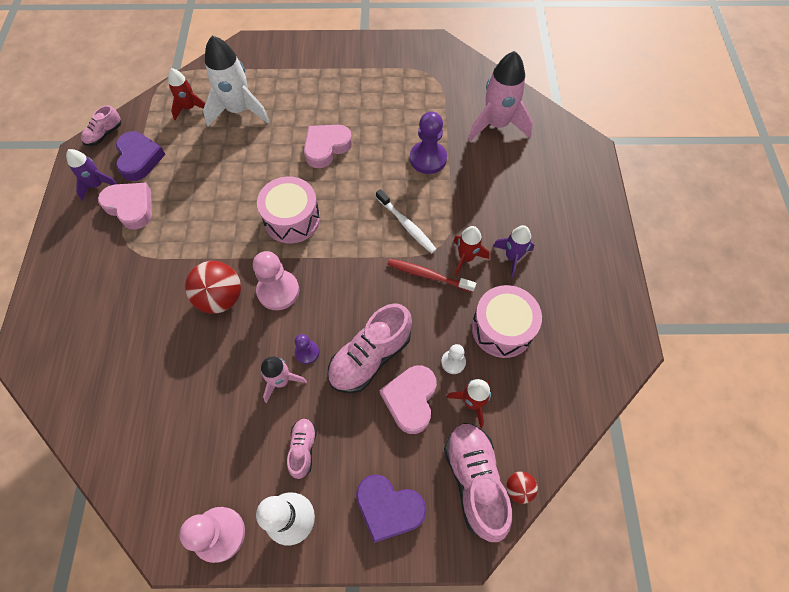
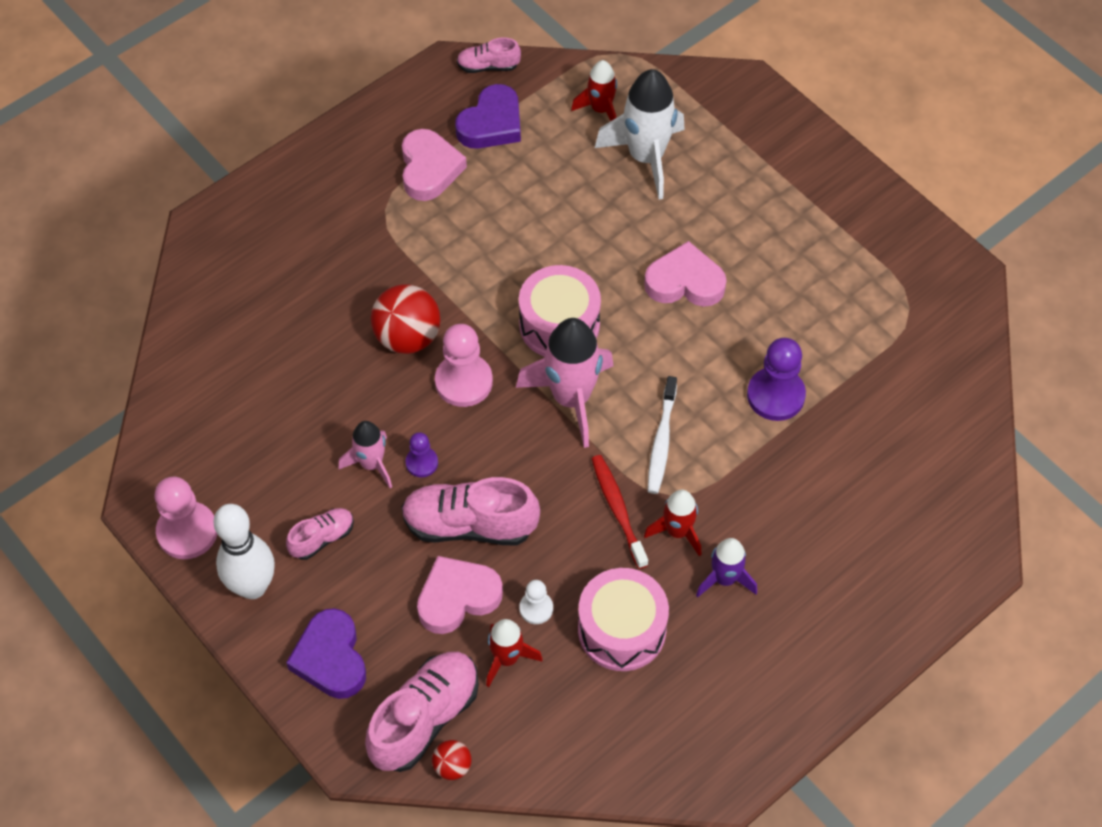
camera: 50 degrees right, 5 degrees down
purple rocket [66,149,118,201] -> none
pink rocket [468,51,533,142] -> pink rocket moved to [516,318,614,448]

